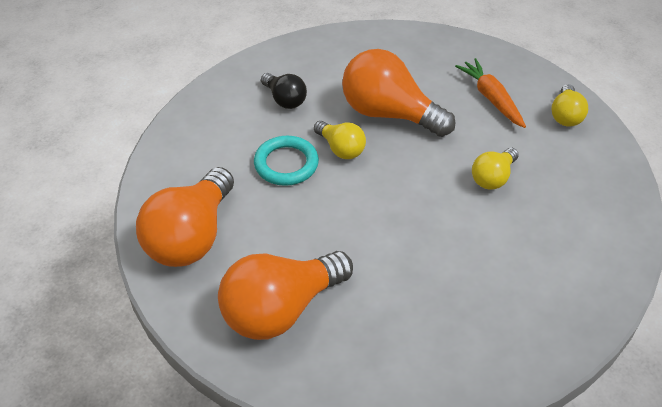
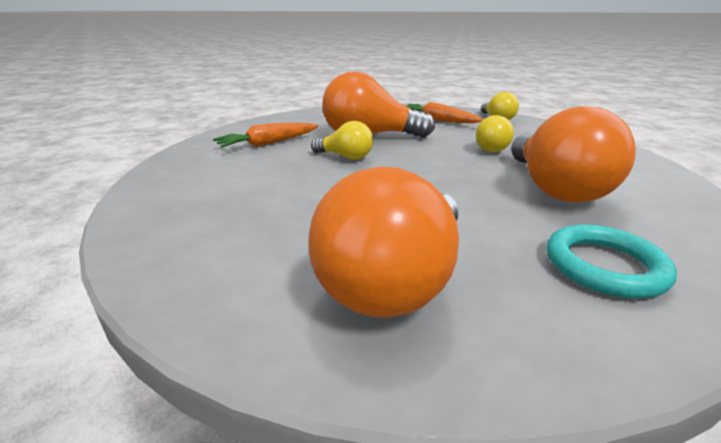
camera: 25 degrees left, 20 degrees down
orange light bulb [136,167,234,267] -> orange light bulb moved to [511,106,636,203]
turquoise ring [254,136,319,186] -> turquoise ring moved to [546,224,677,299]
black light bulb [261,73,307,109] -> orange carrot [213,123,318,148]

